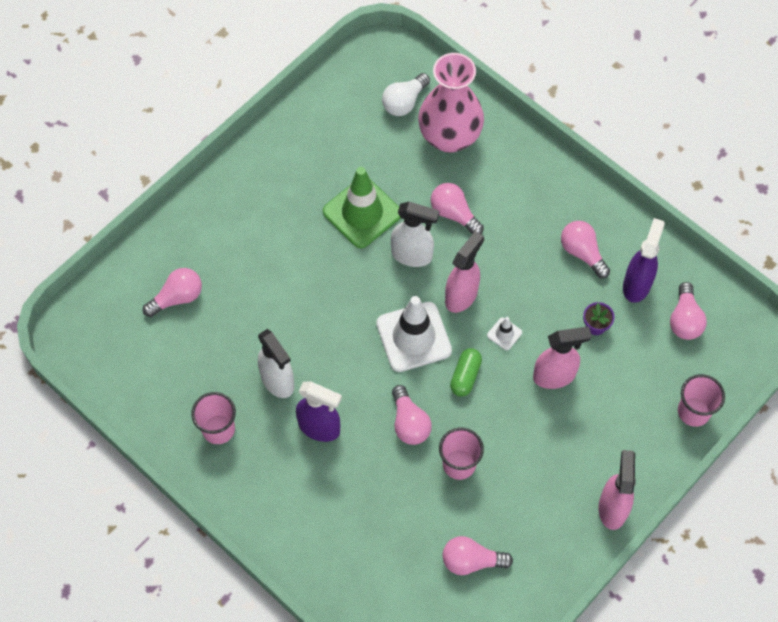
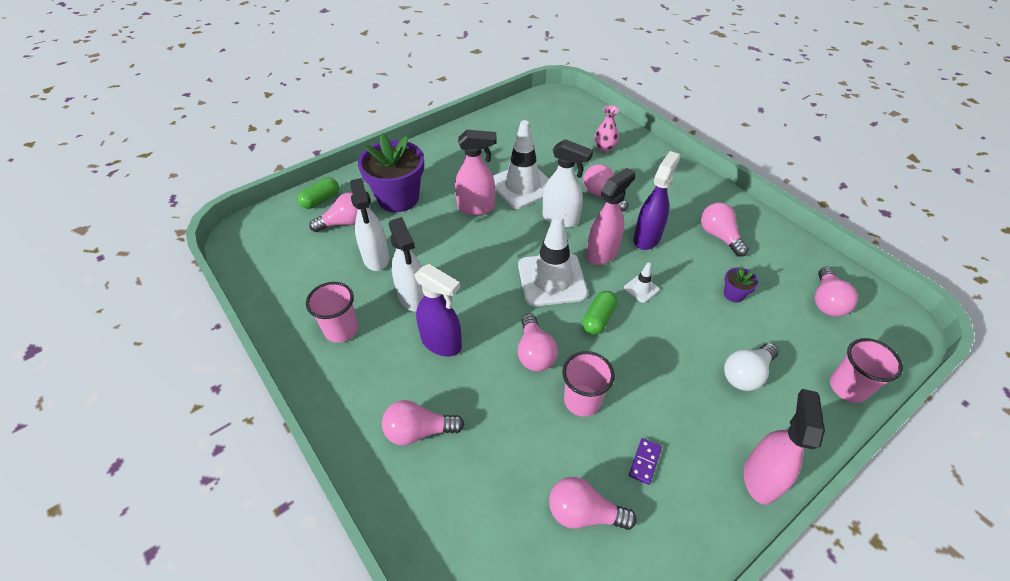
camera: 10 degrees right, 15 degrees down
green traffic cone [323,167,401,248] -> white traffic cone [493,120,549,209]
white light bulb [382,73,430,116] -> white light bulb moved to [724,343,779,391]
pink vase [418,53,484,153] -> pink vase [595,106,619,153], size x0.44
pink spray bottle [533,326,592,389] -> pink spray bottle moved to [455,130,497,215]
purple spray bottle [623,218,665,303] -> purple spray bottle moved to [634,151,680,250]
none -> green capsule [298,178,339,209]
none -> white spray bottle [350,178,389,271]
none -> purple flower pot [358,133,424,212]
none -> pink light bulb [382,400,465,446]
none -> purple domino [629,438,662,485]

